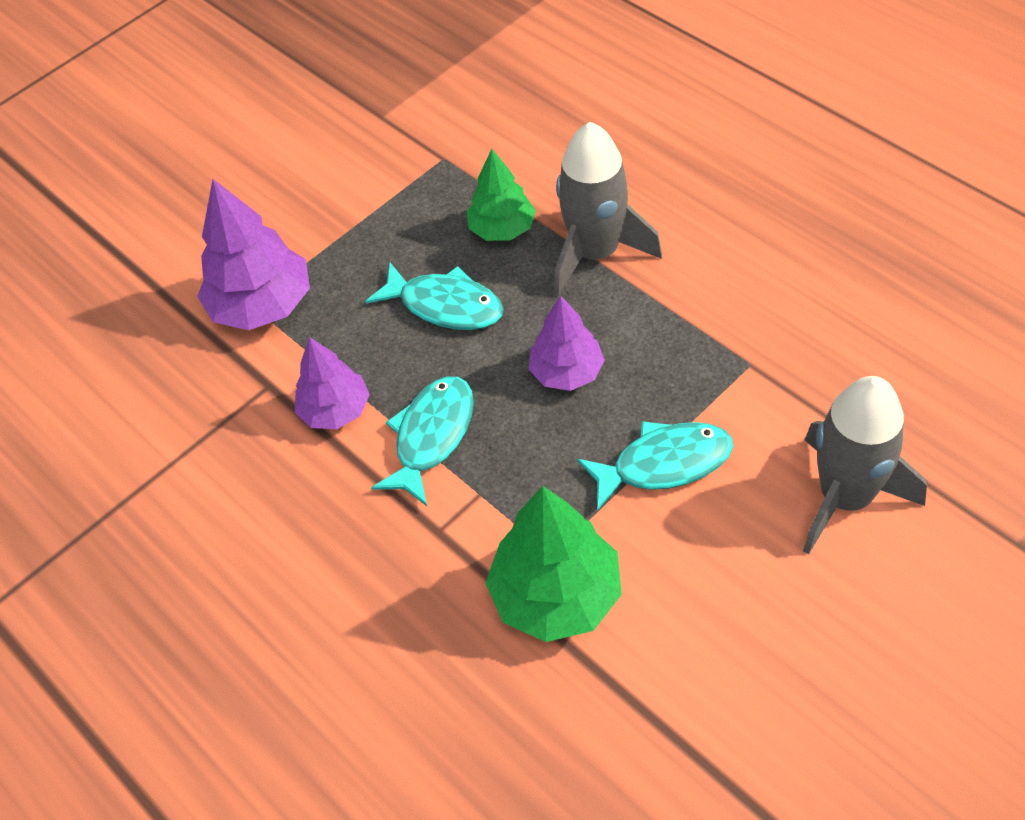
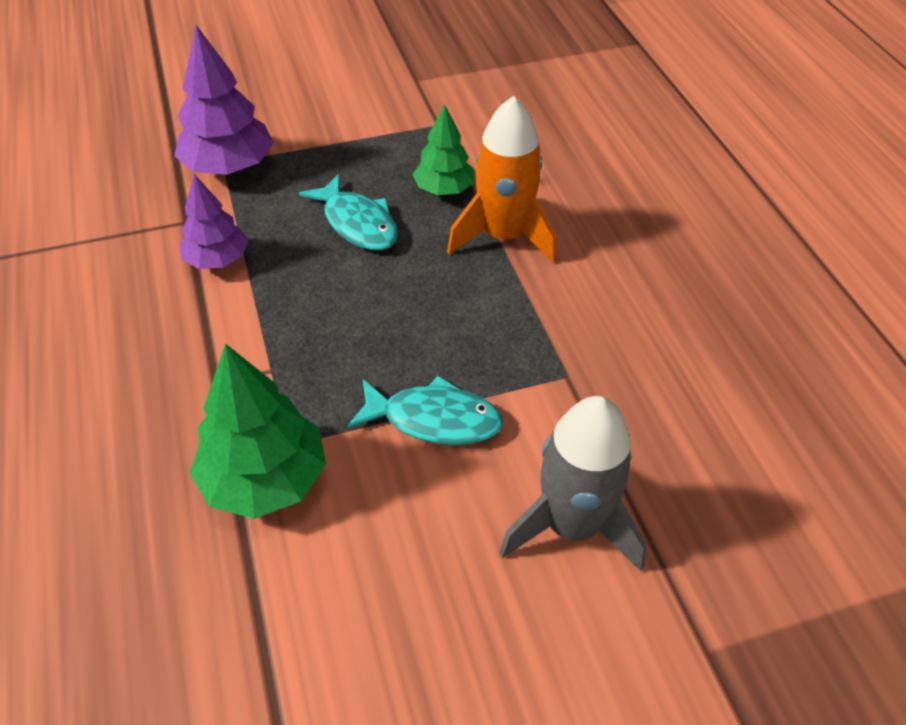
camera: 20 degrees right, 5 degrees down
turquoise fish [371,376,474,506] -> none
purple tree [529,296,605,391] -> none
grey rocket [554,122,662,297] -> orange rocket [447,96,556,263]

